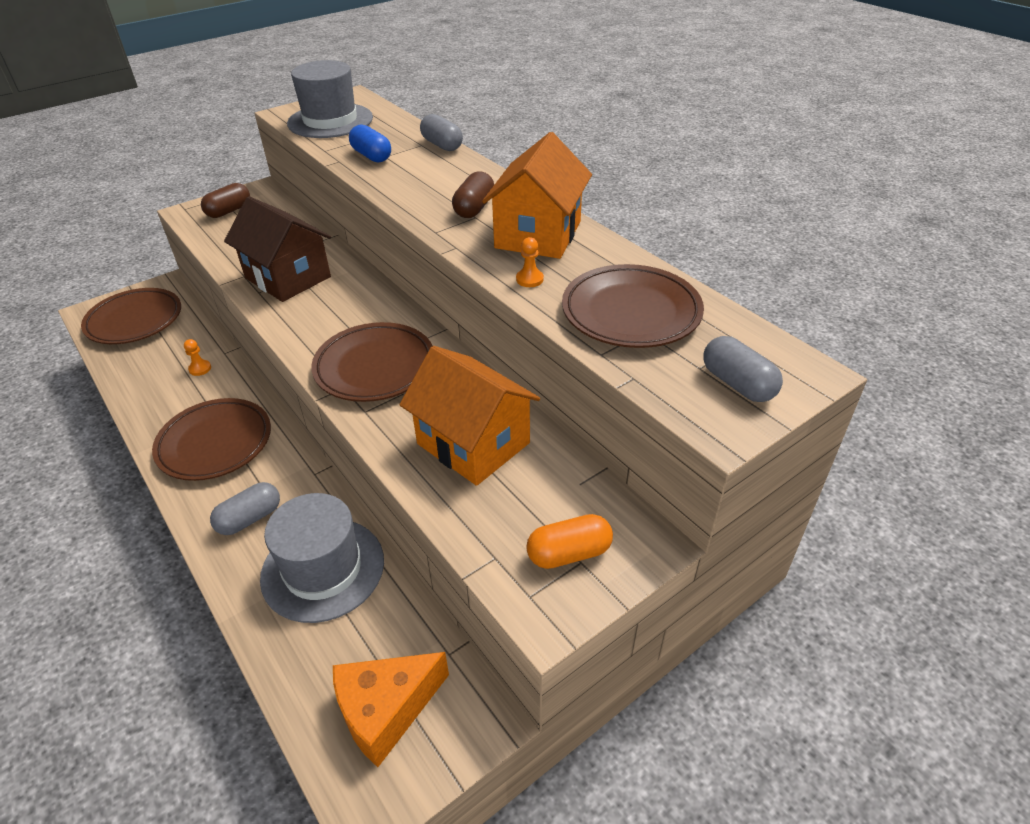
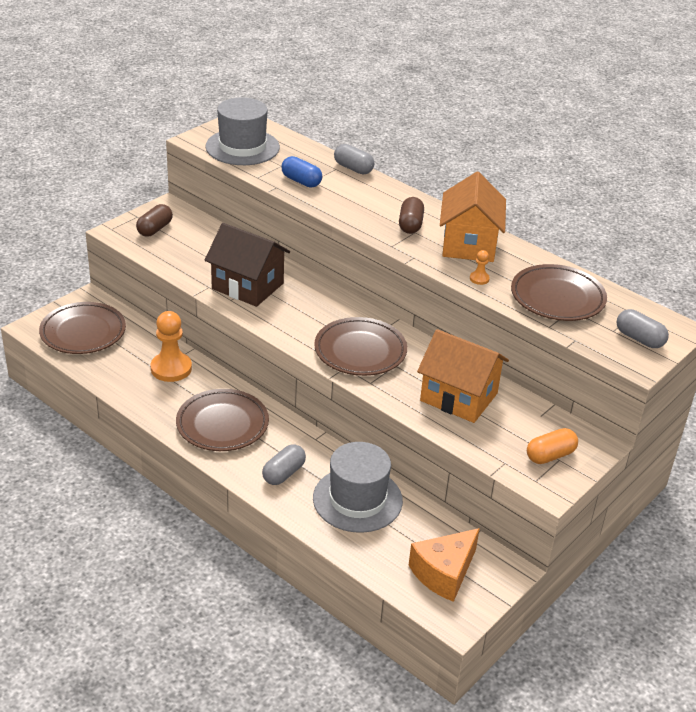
camera: 15 degrees left, 5 degrees down
orange pawn [184,339,211,376] -> orange pawn [151,311,192,382], size x2.22

